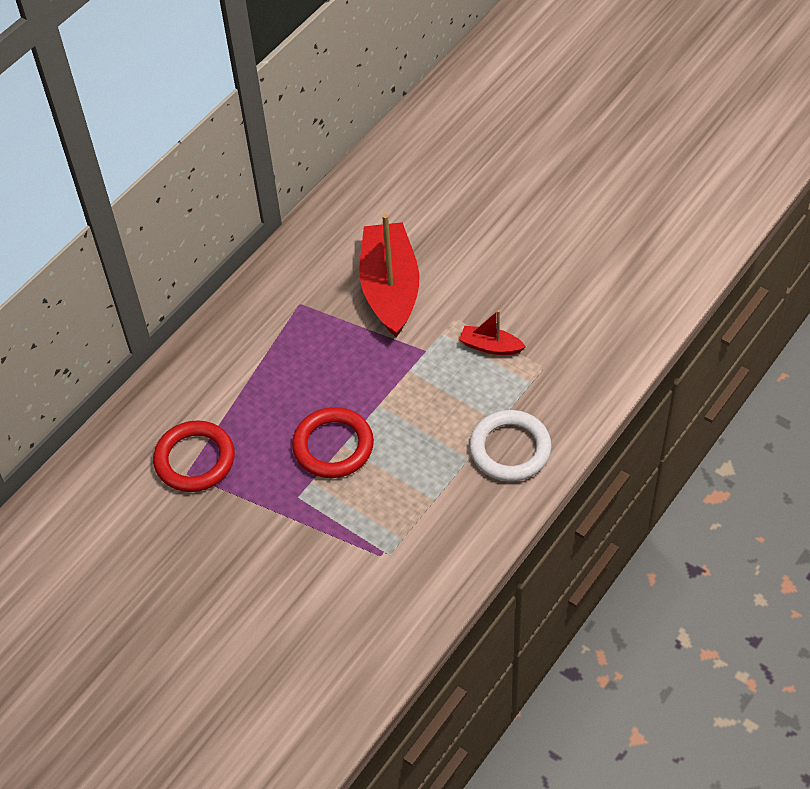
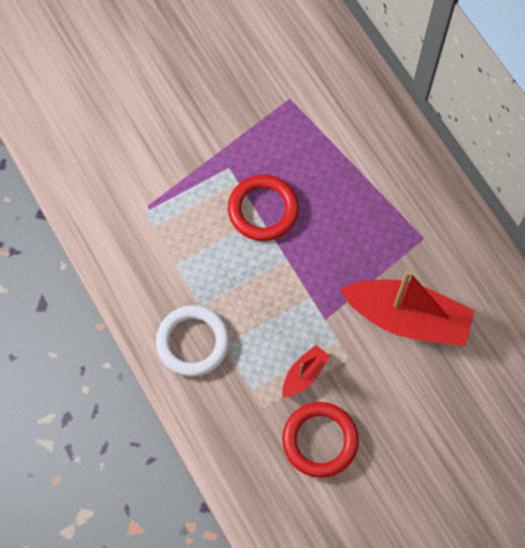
camera: 110 degrees right, 15 degrees up
red ring [153,420,235,492] -> red ring moved to [282,402,359,478]

